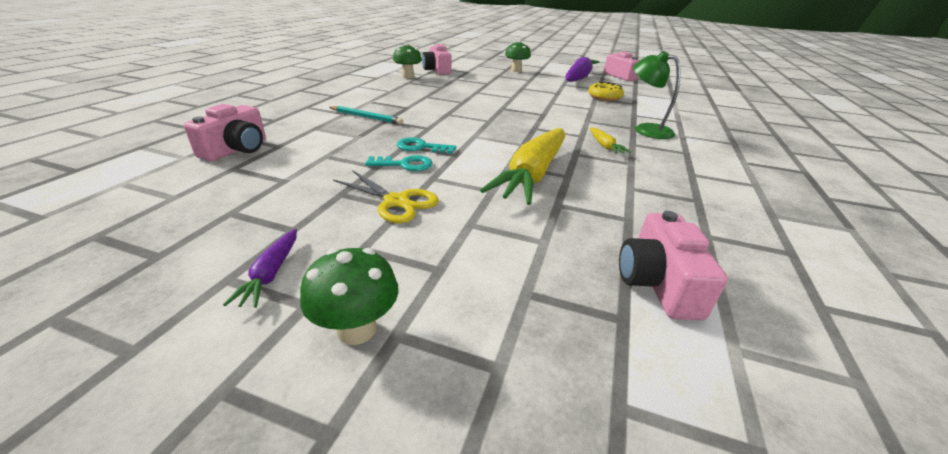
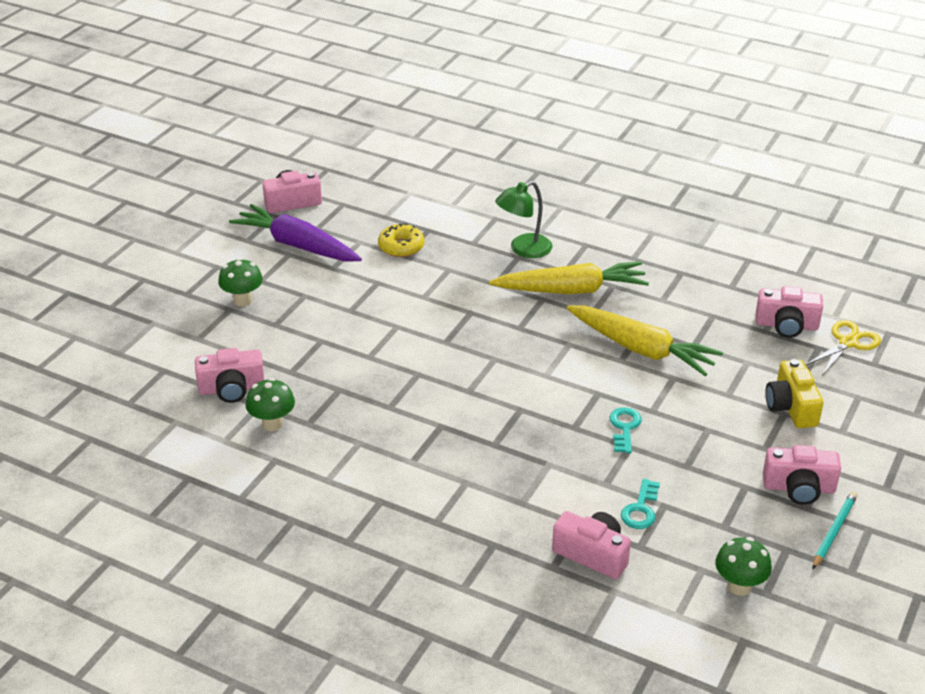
camera: 80 degrees left, 5 degrees up
purple carrot [223,229,297,308] -> pink camera [763,445,841,505]
green mushroom [300,248,398,345] -> green mushroom moved to [715,537,772,596]
turquoise pencil [329,106,403,124] -> turquoise pencil moved to [813,491,858,569]
yellow scissors [333,170,439,223] -> yellow scissors moved to [805,320,881,376]
turquoise key [397,137,456,154] -> turquoise key moved to [621,479,660,529]
yellow carrot [590,127,631,154] -> yellow carrot [489,261,649,294], size x2.33
none -> yellow camera [765,359,823,428]

